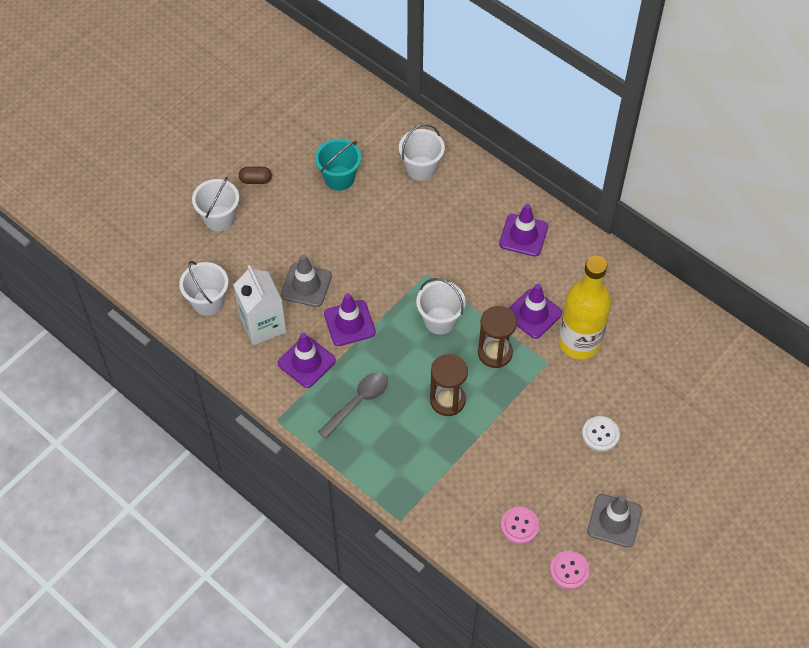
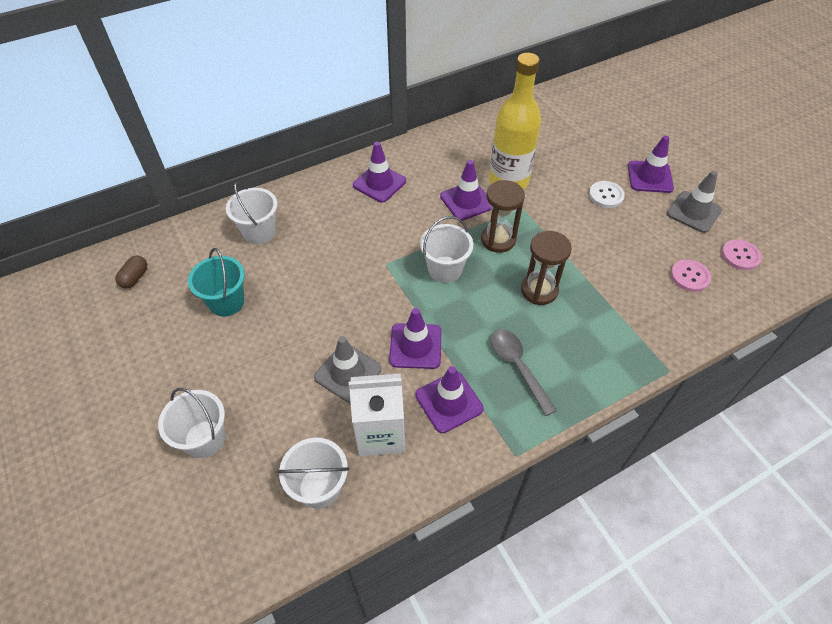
camera: 70 degrees left, 5 degrees down
brown capsule [239,167,272,184] -> brown capsule moved to [115,256,147,288]
none -> purple traffic cone [628,135,674,193]

